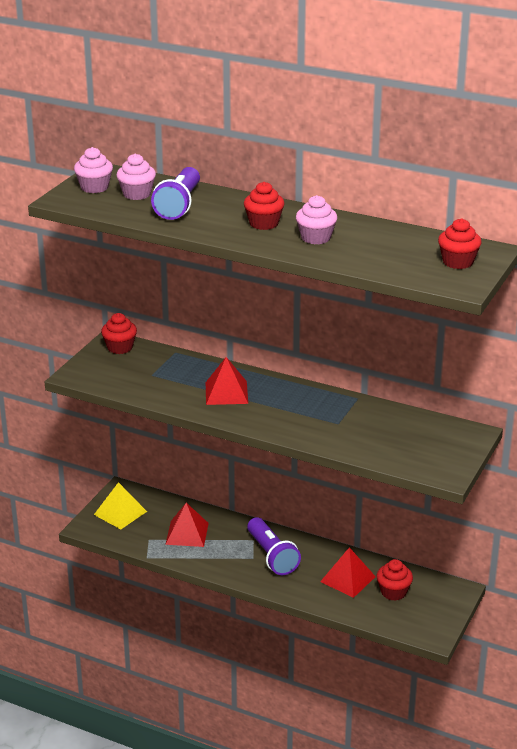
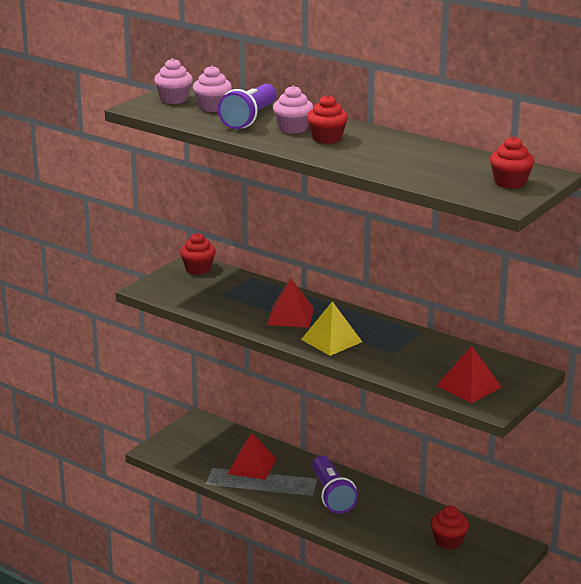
camera: 10 degrees right, 5 degrees down
yellow pyramid [94,482,147,529] -> yellow pyramid moved to [301,301,362,356]
pink cupcake [296,195,337,244] -> pink cupcake moved to [273,85,313,134]
red pyramid [320,547,376,598] -> red pyramid moved to [436,345,501,403]

